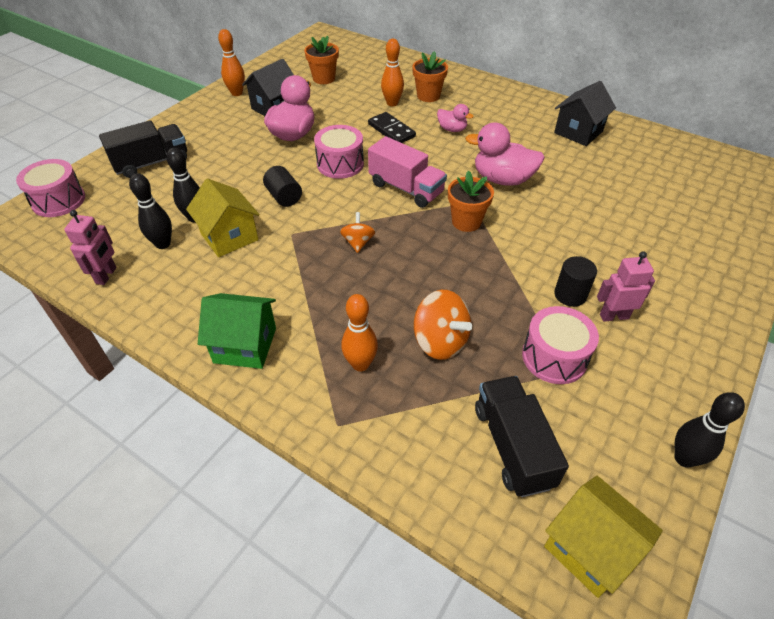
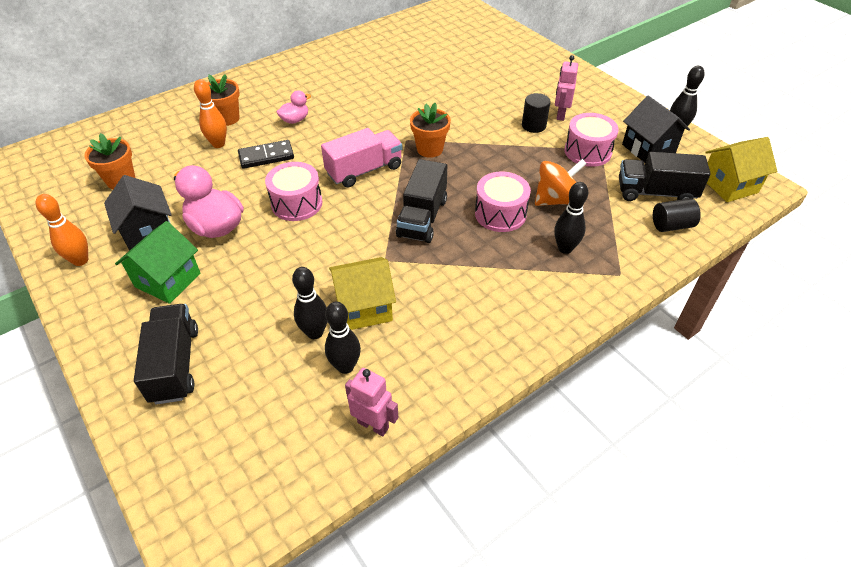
camera: 70 degrees left, 0 degrees up
pink drum [16,159,85,217] -> pink drum moved to [475,172,531,232]
green house [198,293,276,369] -> green house moved to [115,221,200,304]
black cylinder [263,166,302,207] -> black cylinder moved to [653,198,701,232]
orange spinning top [340,212,375,253] -> black truck [396,159,447,243]
orange bowling pin [341,294,378,371] -> black bowling pin [554,182,588,254]
pink duck [465,122,545,186] -> none
black house [554,81,616,146] -> black house moved to [622,96,690,163]

